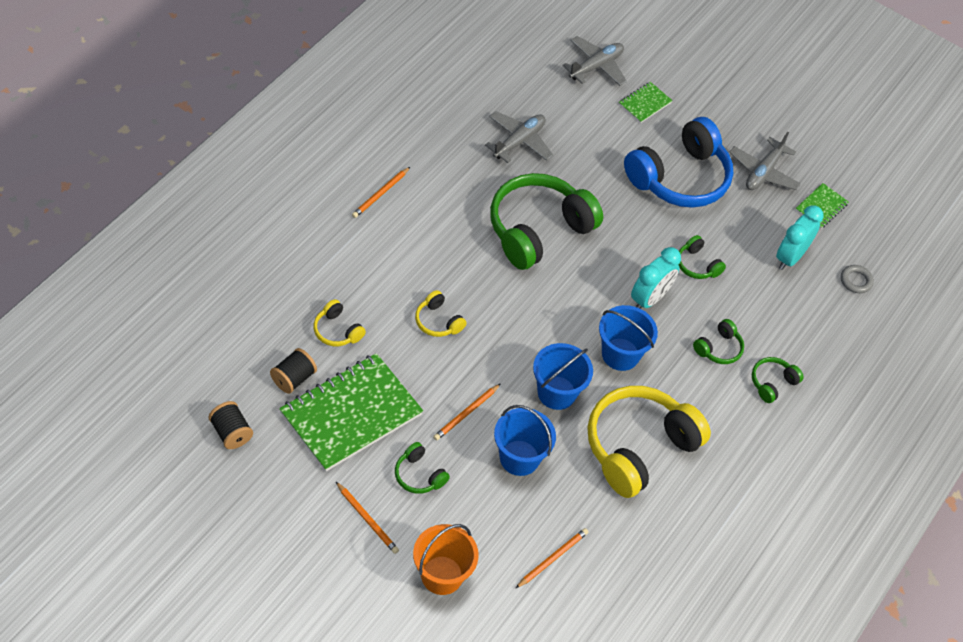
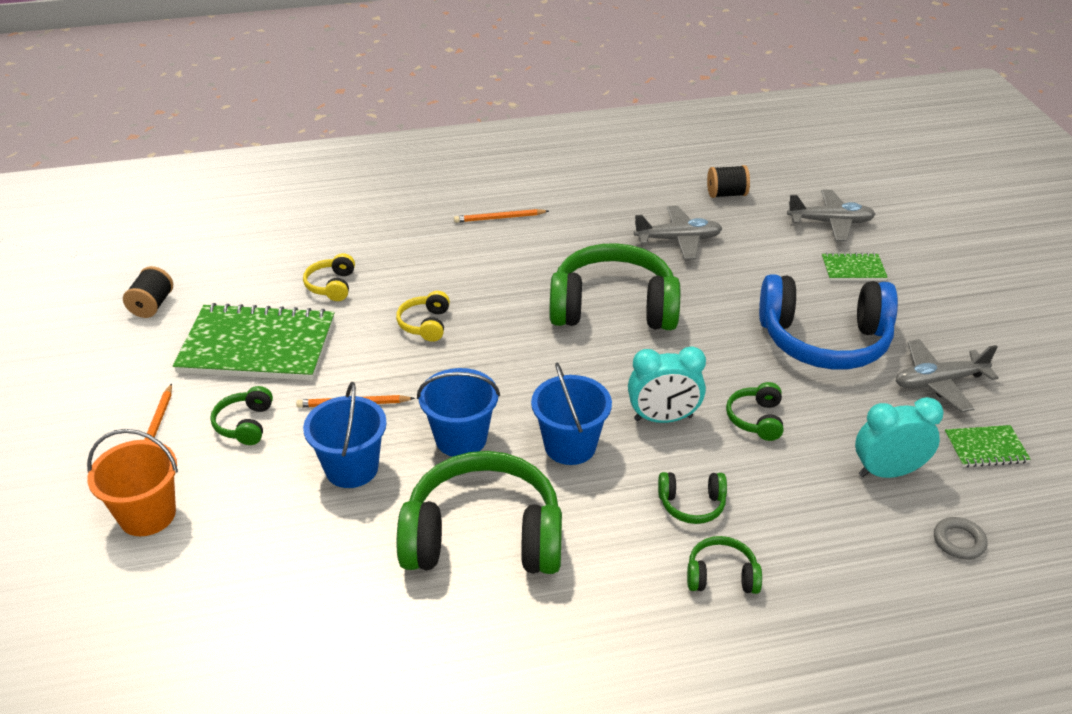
camera: 50 degrees right, 15 degrees down
black spool [270,348,317,394] -> black spool moved to [707,165,750,198]
orange pencil [516,528,588,588] -> none
yellow headphones [588,386,711,498] -> green headphones [397,451,562,574]

